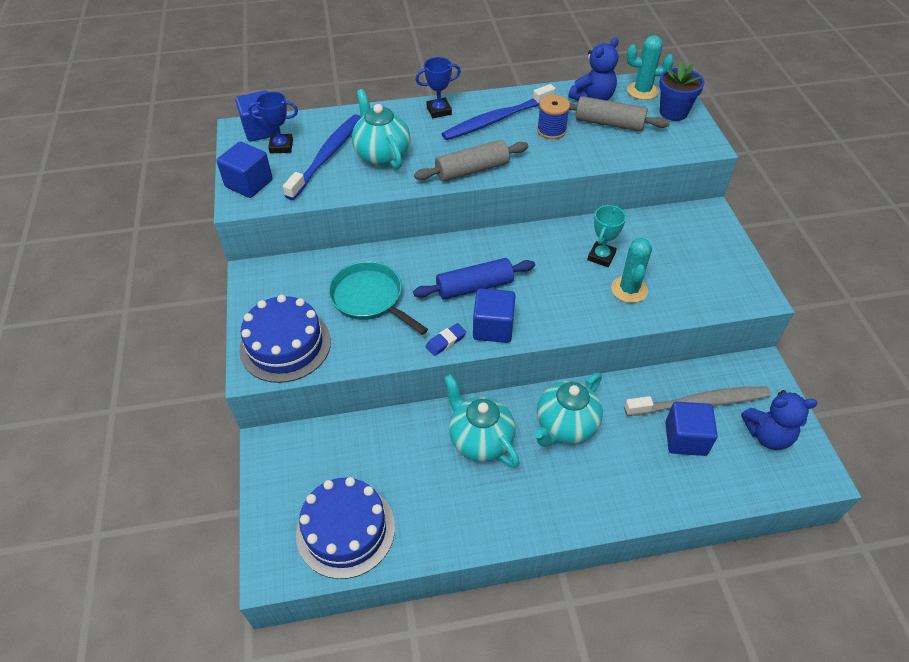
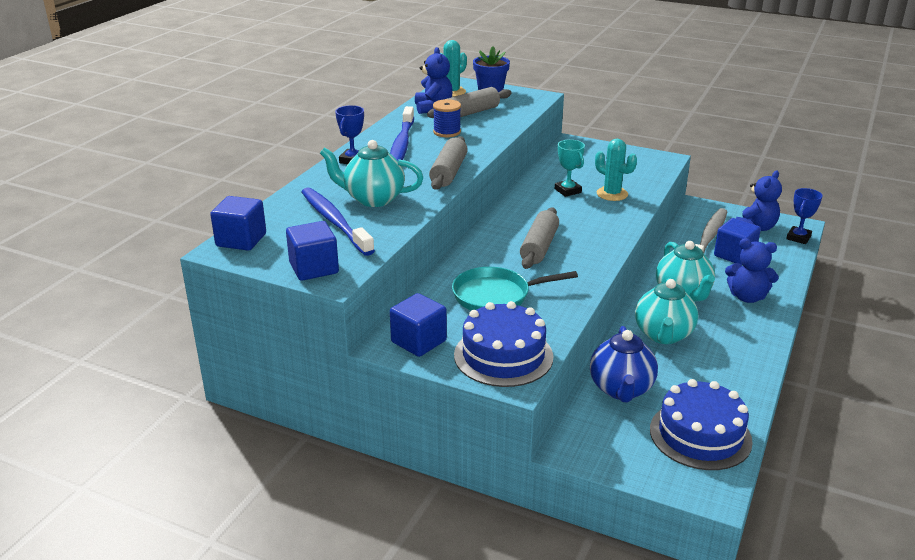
camera: 55 degrees left, 20 degrees down
blue trophy [248,92,298,154] -> blue trophy moved to [786,188,822,244]
blue rolling pin [413,258,535,300] -> grey rolling pin [520,207,559,269]
blue eraser [426,323,466,356] -> none
turquoise teapot [444,374,520,468] -> turquoise teapot turned 75 degrees counterclockwise [635,278,698,344]
blue cube [473,288,516,343] -> blue cube moved to [390,293,447,357]
none -> blue teapot [590,326,658,403]
none -> blue teddy bear [725,239,779,303]

